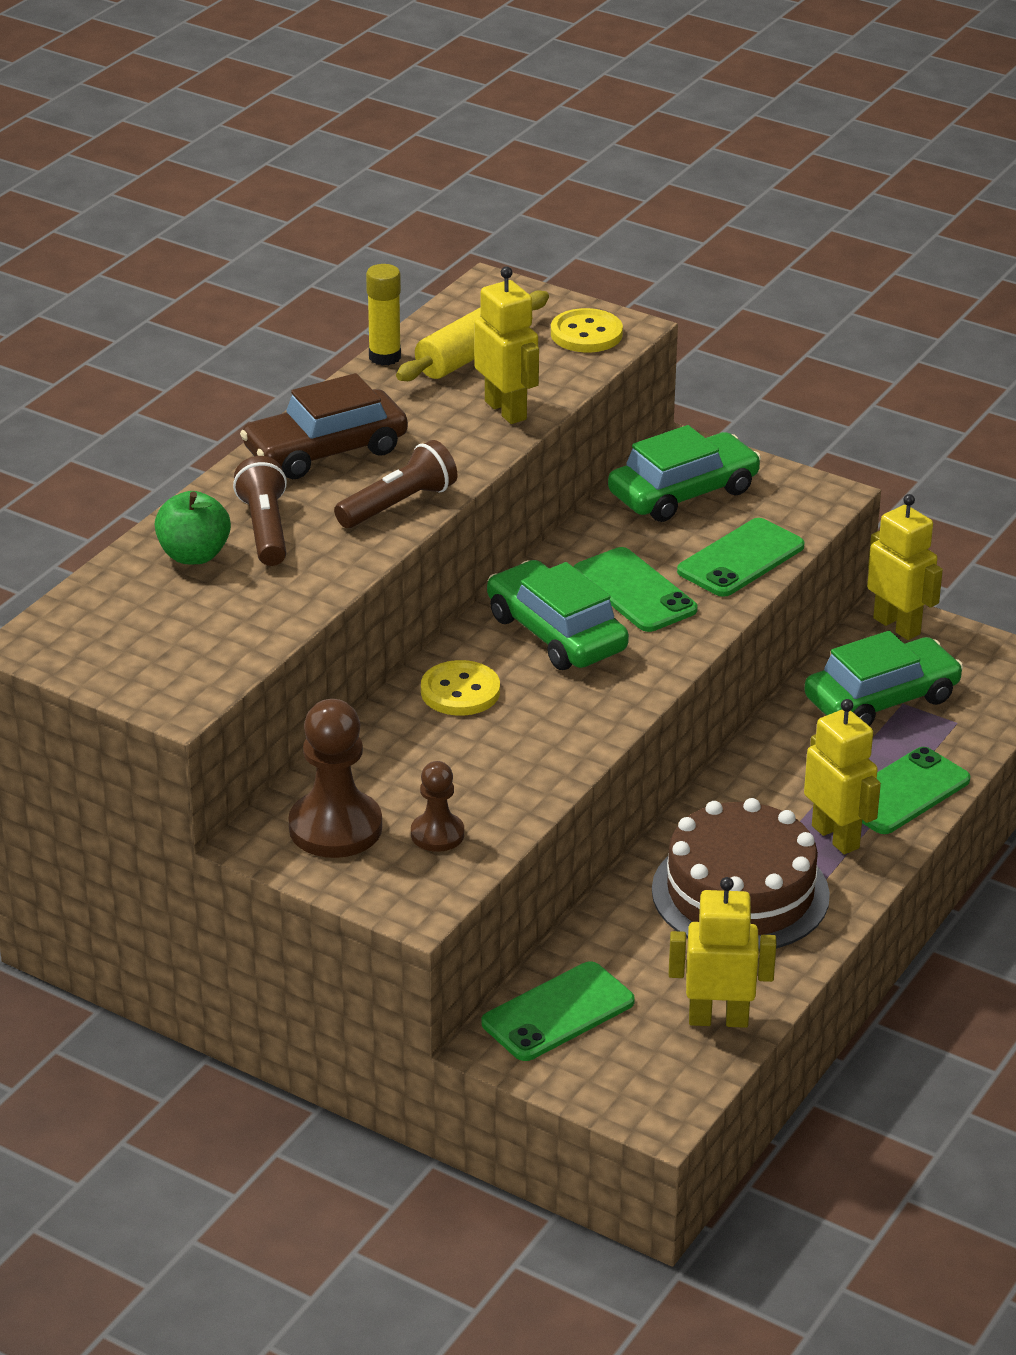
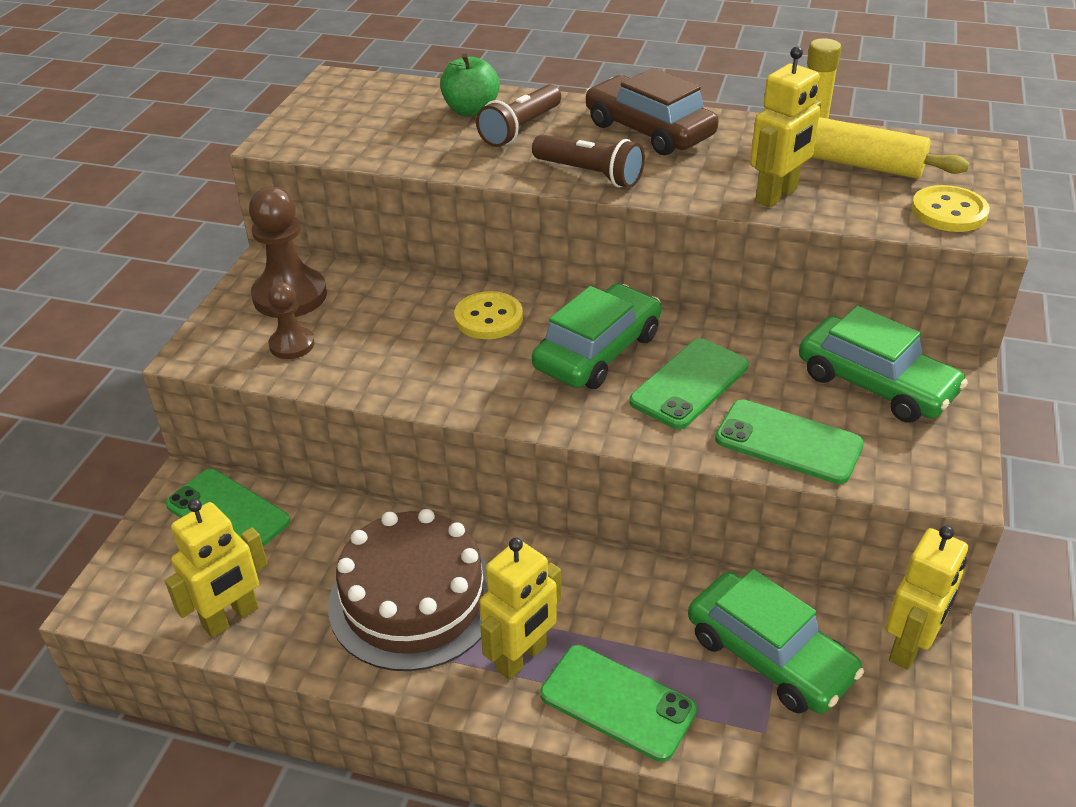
camera: 75 degrees right, 5 degrees up
brown flashlight [233,456,287,566] -> brown flashlight turned 150 degrees clockwise [476,84,561,147]
yellow robot [669,877,776,1028] -> yellow robot turned 60 degrees clockwise [165,499,268,638]

